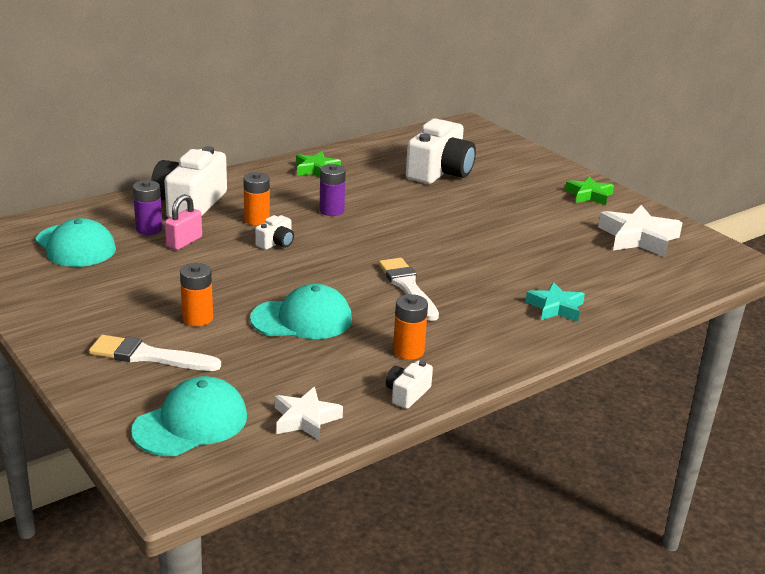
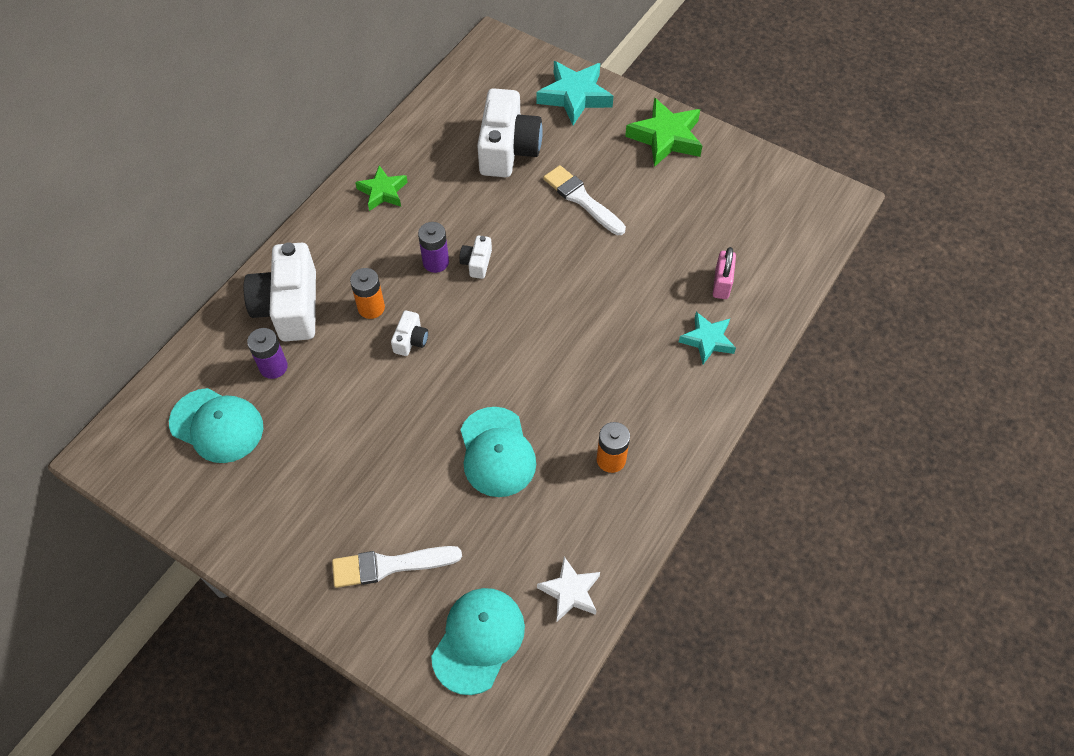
camera: 20 degrees left, 30 degrees up
pink padlock [165,194,202,250] -> pink padlock moved to [713,247,736,299]
orange battery [180,263,213,326] -> none
turquoise cap [250,284,352,339] -> turquoise cap turned 105 degrees clockwise [460,407,536,497]
white brush [379,258,439,321] -> white brush moved to [543,165,626,235]
white camera [386,360,433,409] -> white camera moved to [459,236,492,279]
green star [565,176,614,205] -> green star [625,98,703,167], size x1.58
white star [598,205,682,257] -> none
none -> turquoise star [537,61,614,126]

